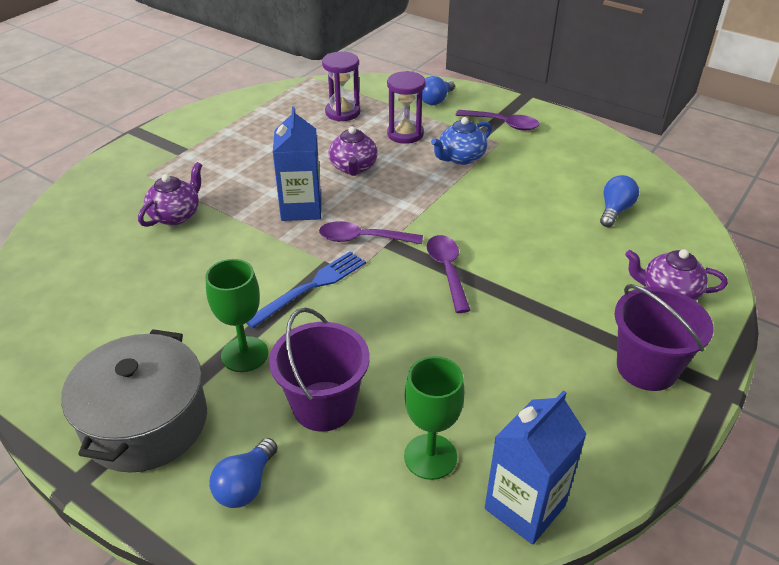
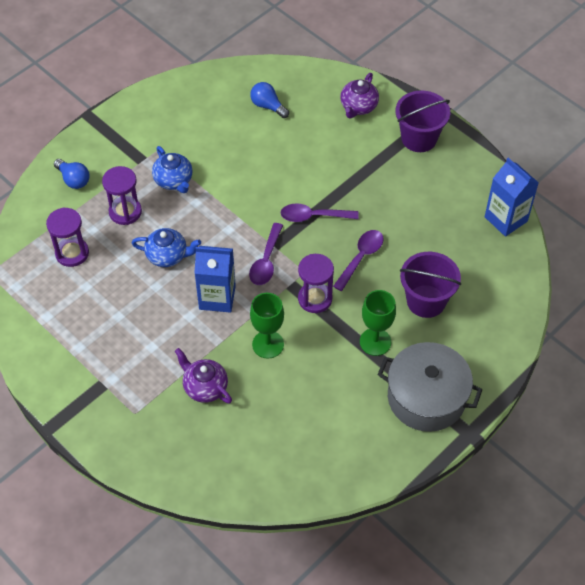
camera: 80 degrees left, 15 degrees up
blue light bulb [209,438,278,508] -> none
blue fork [246,251,366,328] -> purple hourglass [298,254,334,313]
purple teapot [328,125,378,176] -> blue teapot [132,228,201,267]
green goblet [404,356,465,480] -> green goblet moved to [250,293,284,359]
purple spoon [456,110,540,131] -> purple spoon moved to [333,230,384,291]

